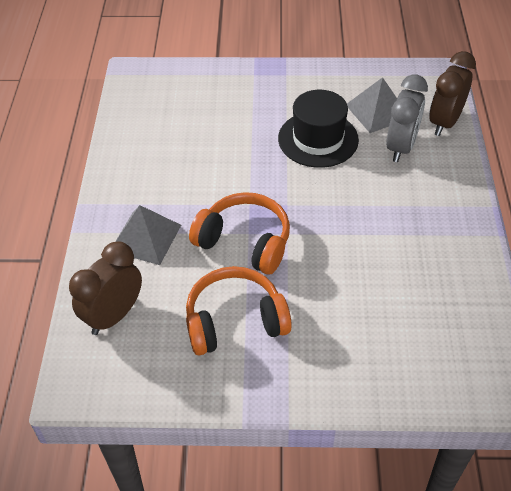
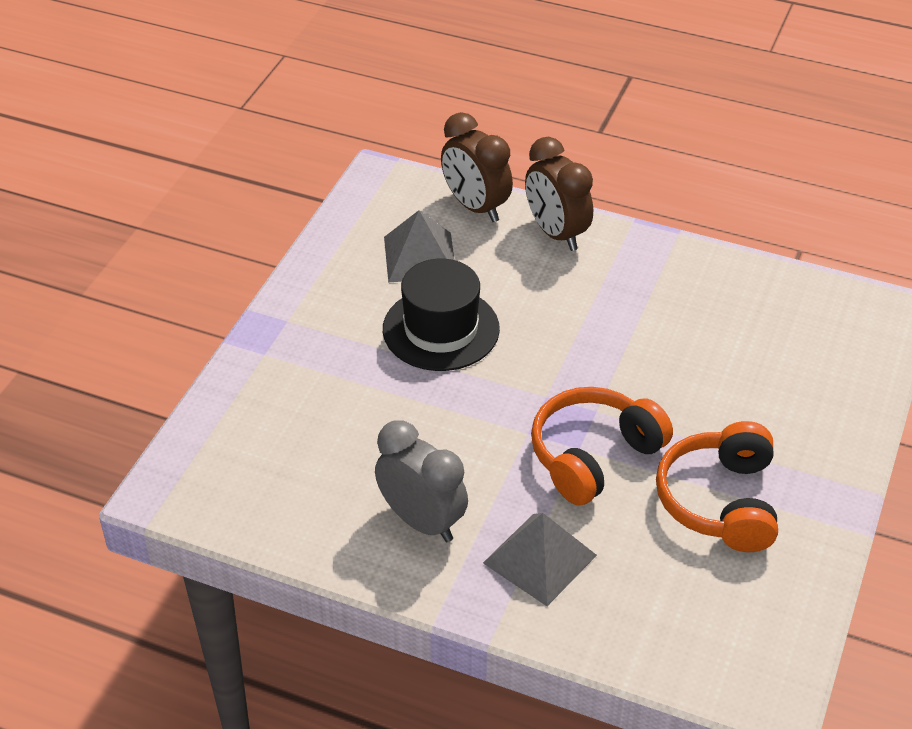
camera: 70 degrees left, 5 degrees down
brown clock [69,241,142,335] -> brown clock moved to [525,137,593,251]
grey clock [386,74,428,162] -> grey clock moved to [375,420,468,542]

